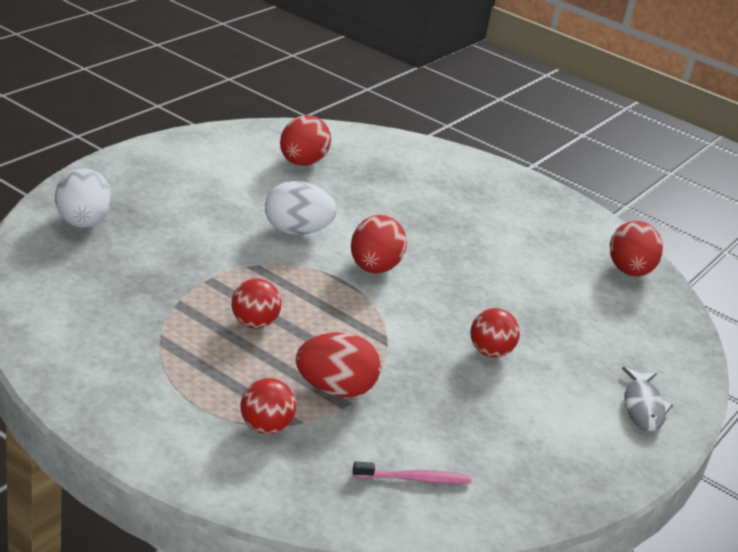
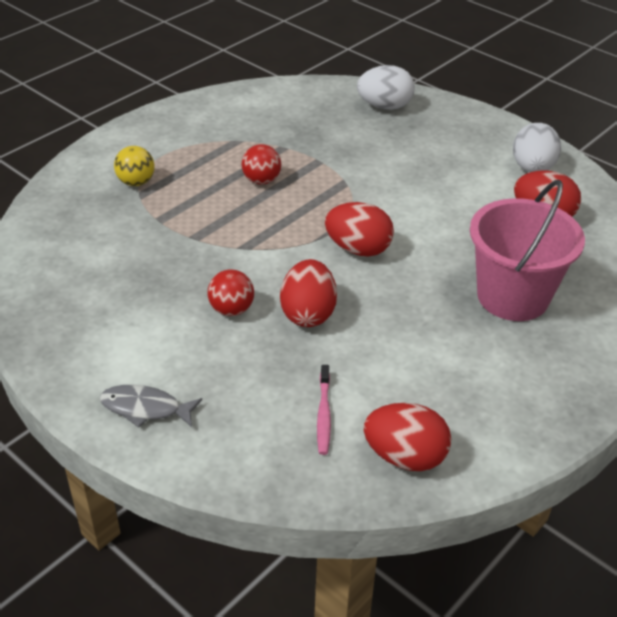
camera: 100 degrees right, 10 degrees up
red ball [240,378,296,434] -> yellow ball [114,146,155,186]
white egg [265,181,337,235] -> white egg moved to [513,123,561,173]
red egg [296,332,381,397] -> red egg moved to [280,259,337,327]
pink toothbrush [353,462,471,484] -> pink toothbrush moved to [317,365,331,455]
none -> pink bucket [470,180,585,321]

